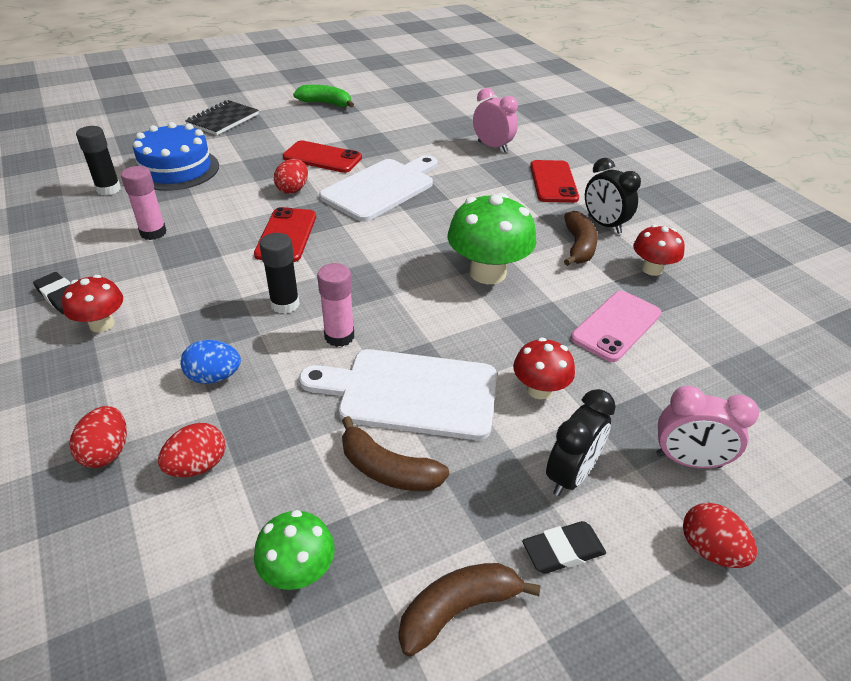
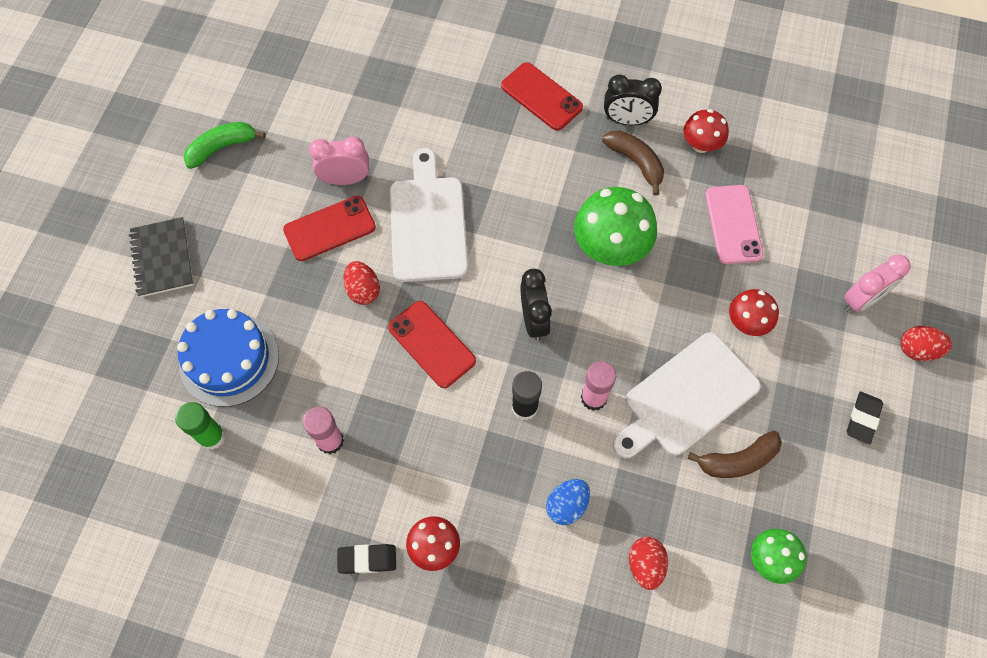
camera: 45 degrees left, 25 degrees up
red egg [69,406,127,468] -> none
black glue stick [76,126,121,195] -> green glue stick [175,402,226,450]
brown banana [399,563,541,657] -> none
pink clock [473,88,518,152] -> pink clock moved to [309,136,369,185]
black clock [546,389,616,496] -> black clock moved to [520,269,552,341]

